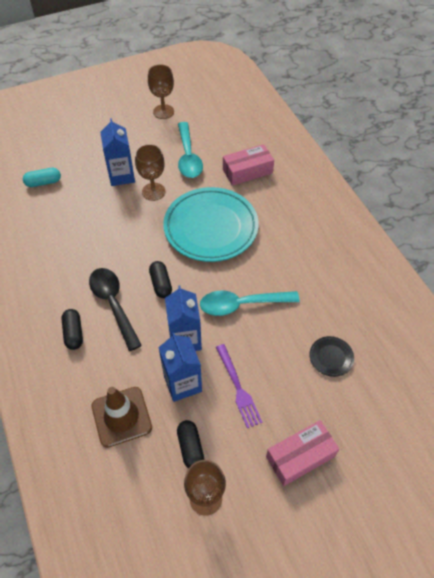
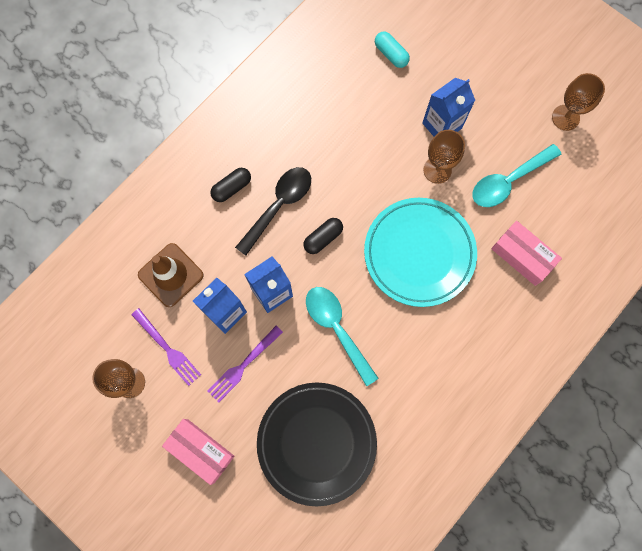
camera: 65 degrees right, 20 degrees up
black capsule [177,420,204,469] -> purple fork [131,308,201,386]
black plate [309,336,354,377] -> black plate [257,383,377,506], size x2.46

